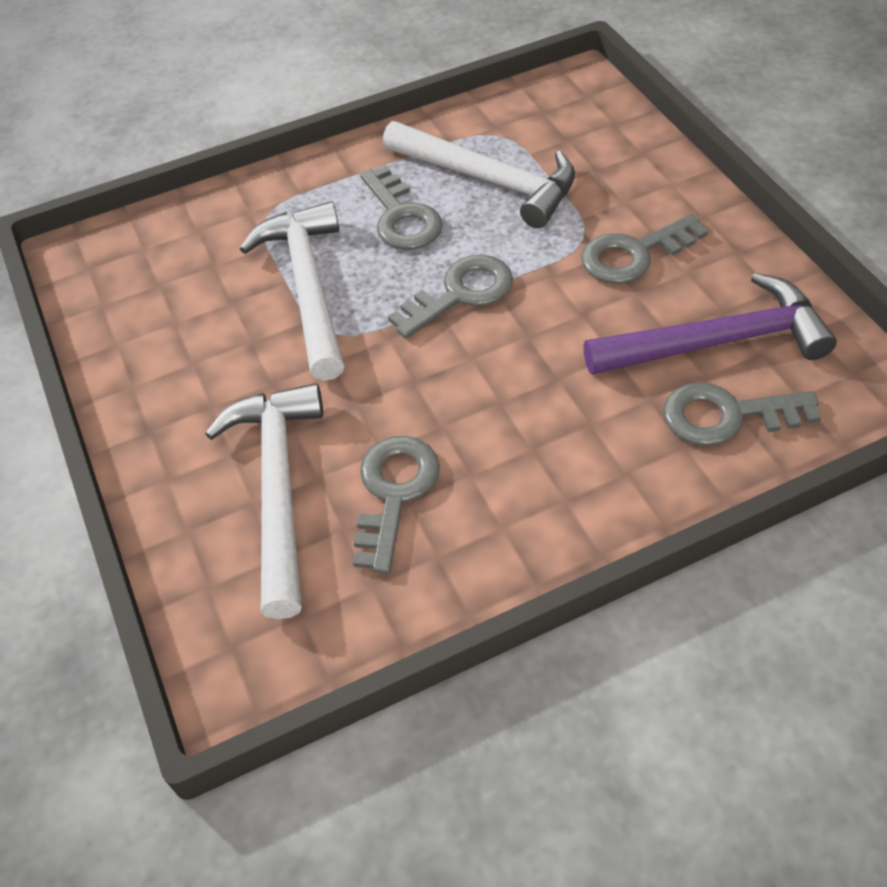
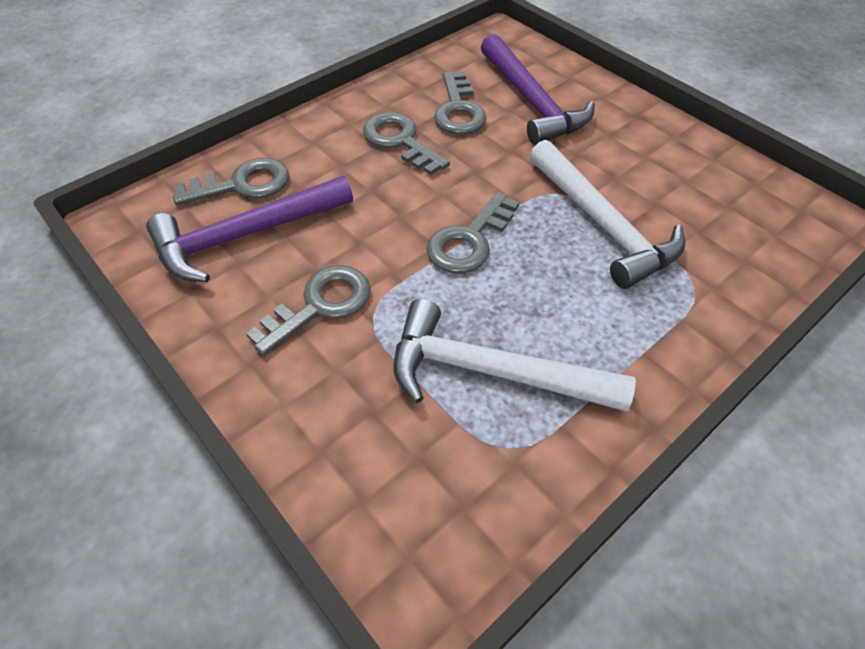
camera: 160 degrees right, 0 degrees up
white hammer [205,383,323,619] -> purple hammer [481,34,595,145]
grey key [360,165,443,250] -> grey key moved to [363,112,450,175]

